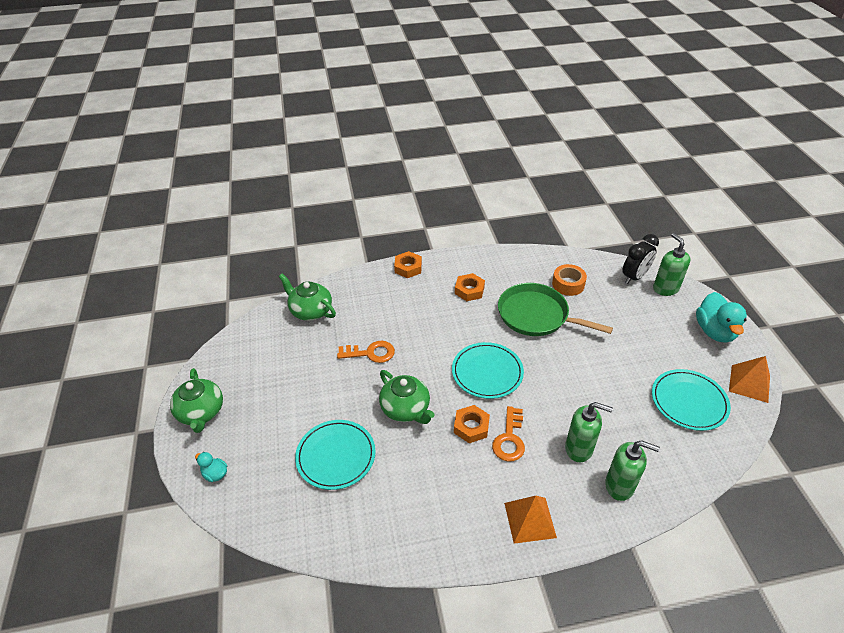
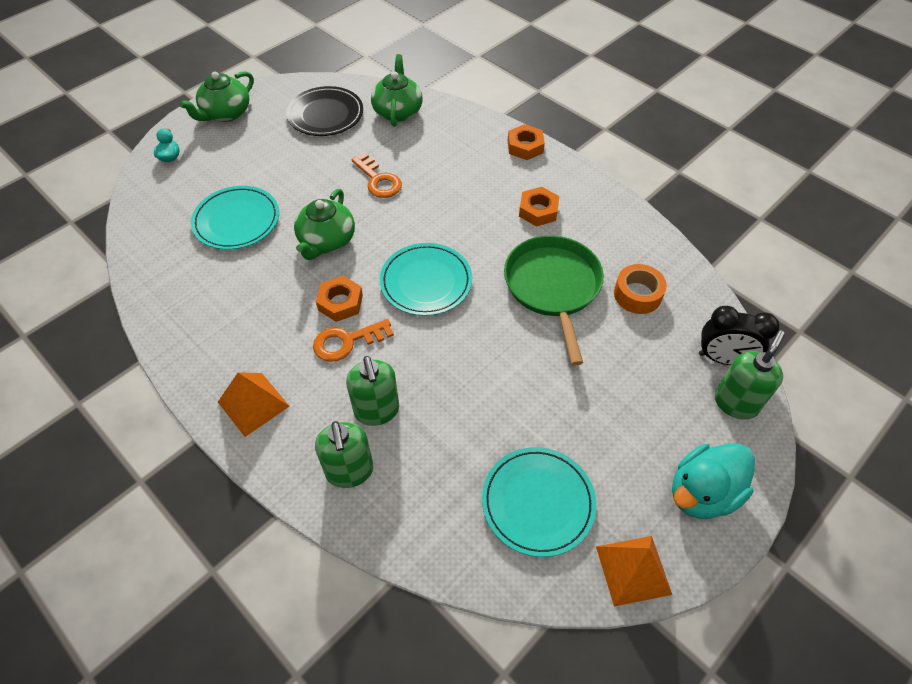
camera: 55 degrees right, 10 degrees up
none -> black plate [286,86,363,136]

